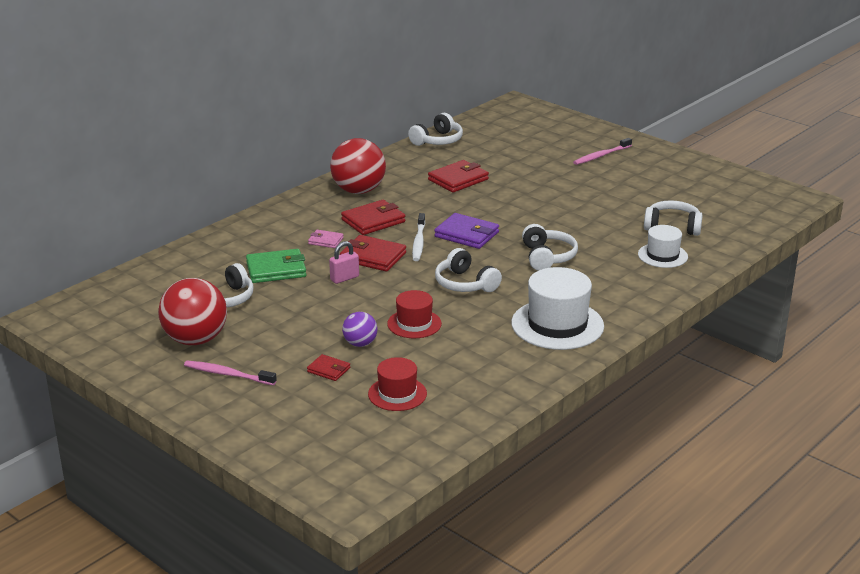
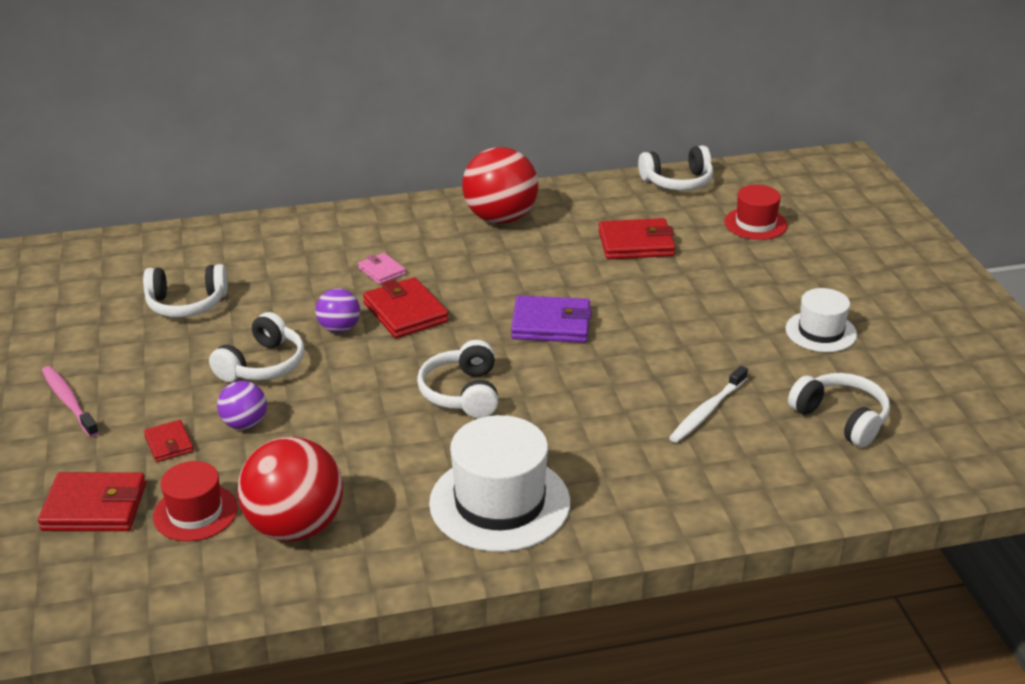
camera: 35 degrees right, 5 degrees up
red ball [158,278,227,345] -> red ball moved to [237,437,343,542]
green wallet [246,249,306,283] -> none
pink padlock [329,241,359,284] -> purple ball [315,288,360,333]
red wallet [341,200,405,235] -> red wallet moved to [38,472,146,531]
red hat [387,290,442,338] -> red hat moved to [724,185,788,240]
white toothbrush [412,213,425,261] -> white toothbrush moved to [669,366,748,443]
purple wallet [434,213,499,249] -> purple wallet turned 60 degrees counterclockwise [511,295,592,343]
white headphones [522,224,578,271] -> white headphones moved to [209,312,304,382]
pink toothbrush [573,138,632,165] -> none
white hat [638,225,688,268] -> white hat moved to [786,288,857,352]

